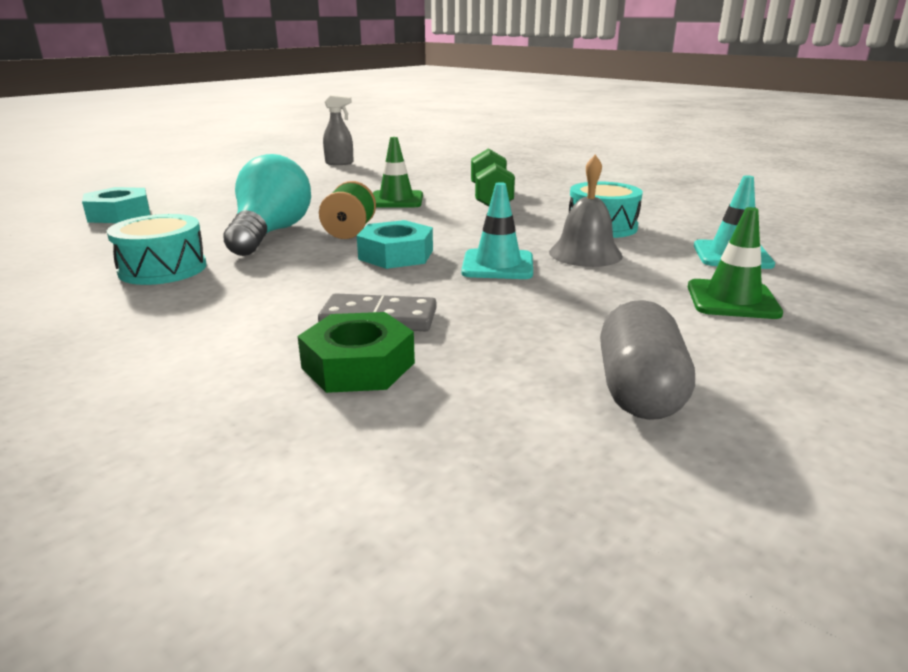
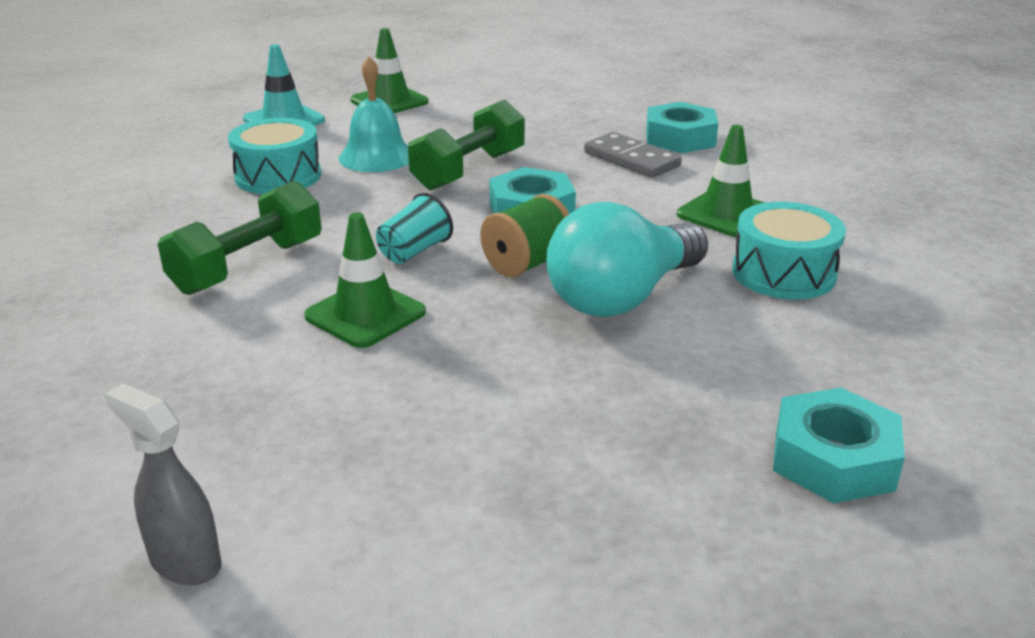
camera: 140 degrees left, 5 degrees up
green nut [298,312,415,393] -> turquoise nut [646,102,718,153]
turquoise traffic cone [461,182,533,279] -> green dumbbell [408,99,525,190]
grey bell [549,155,623,267] -> turquoise bell [339,56,409,172]
grey capsule [600,300,695,420] -> none
none -> turquoise cup [376,193,453,264]
none -> green traffic cone [677,125,765,237]

